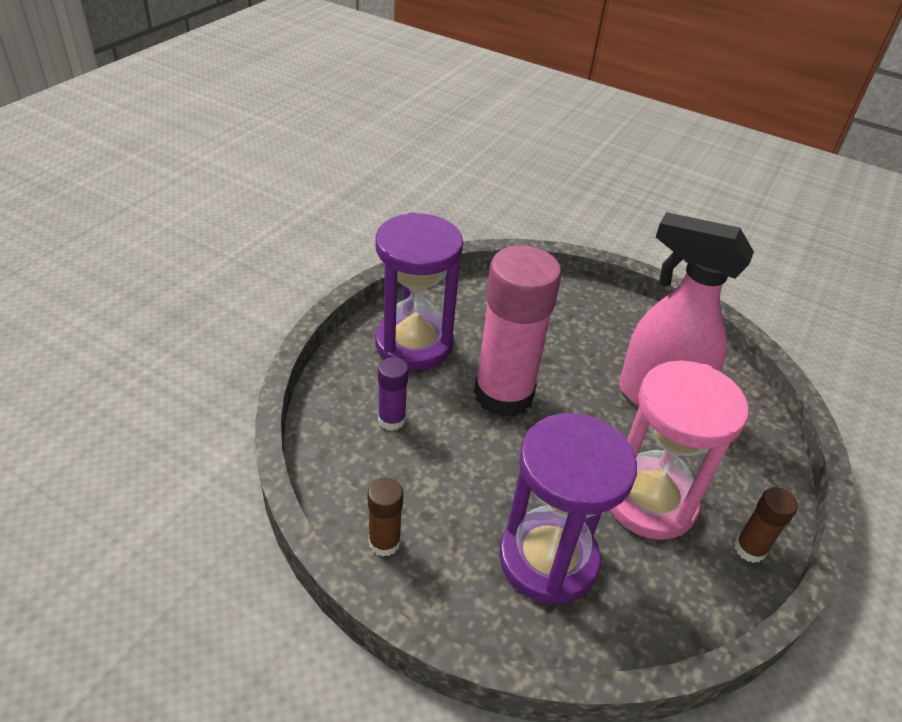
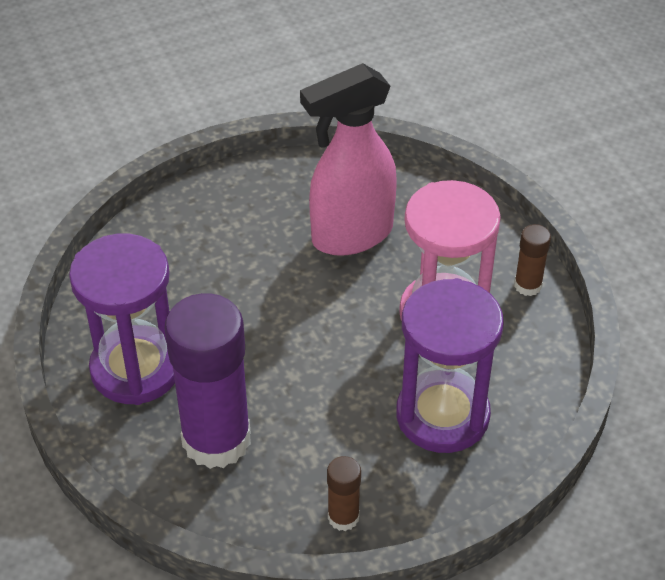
camera: 50 degrees left, 5 degrees up
purple glue stick [378,357,408,431] -> purple glue stick [164,293,251,469], size x2.26
pink glue stick [474,245,561,417] -> none

